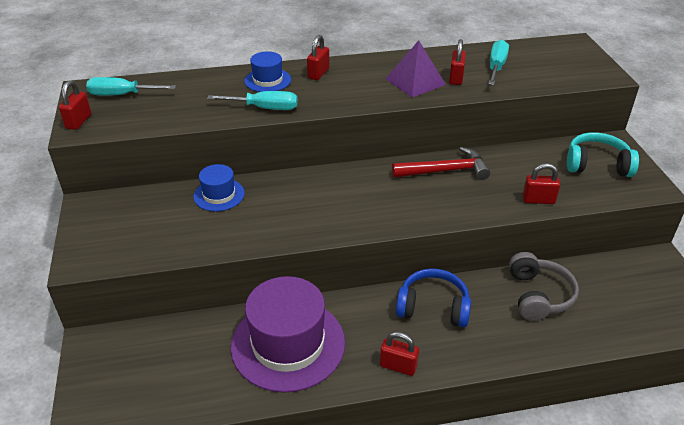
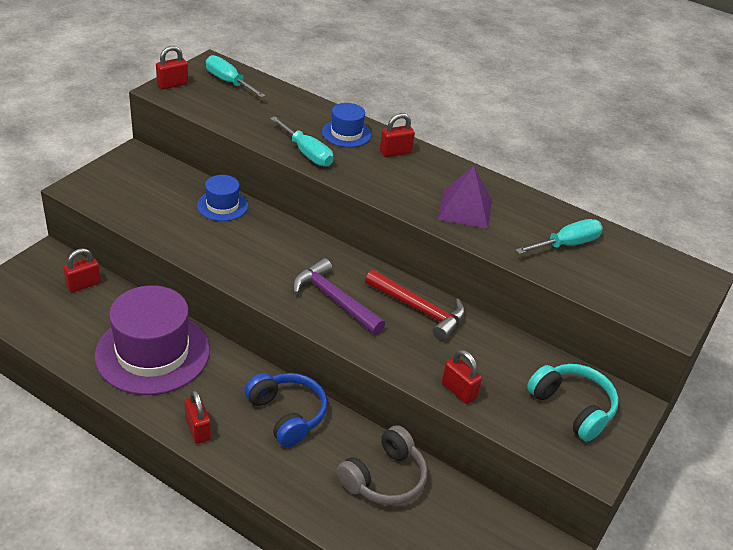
camera: 40 degrees right, 0 degrees up
red padlock [449,39,466,85] -> red padlock moved to [63,248,101,293]
none -> purple hammer [293,258,385,335]

